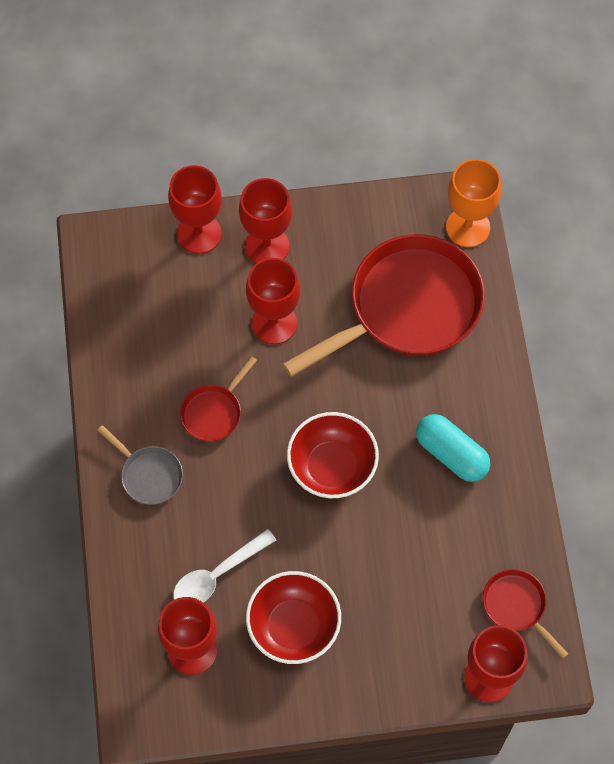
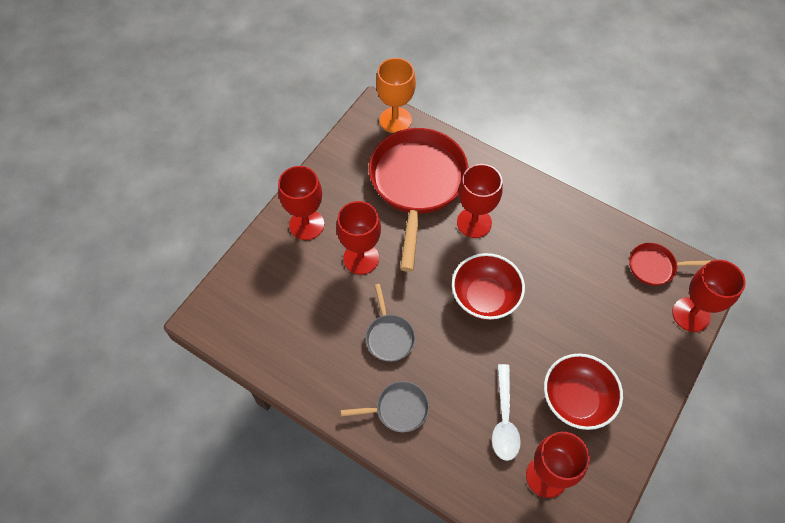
camera: 50 degrees left, 5 degrees down
red goblet [168,165,222,254] -> red goblet moved to [457,164,503,238]
red pan [180,356,257,442] -> grey pan [365,284,415,362]
turquoise capsule [416,414,490,482] -> none

